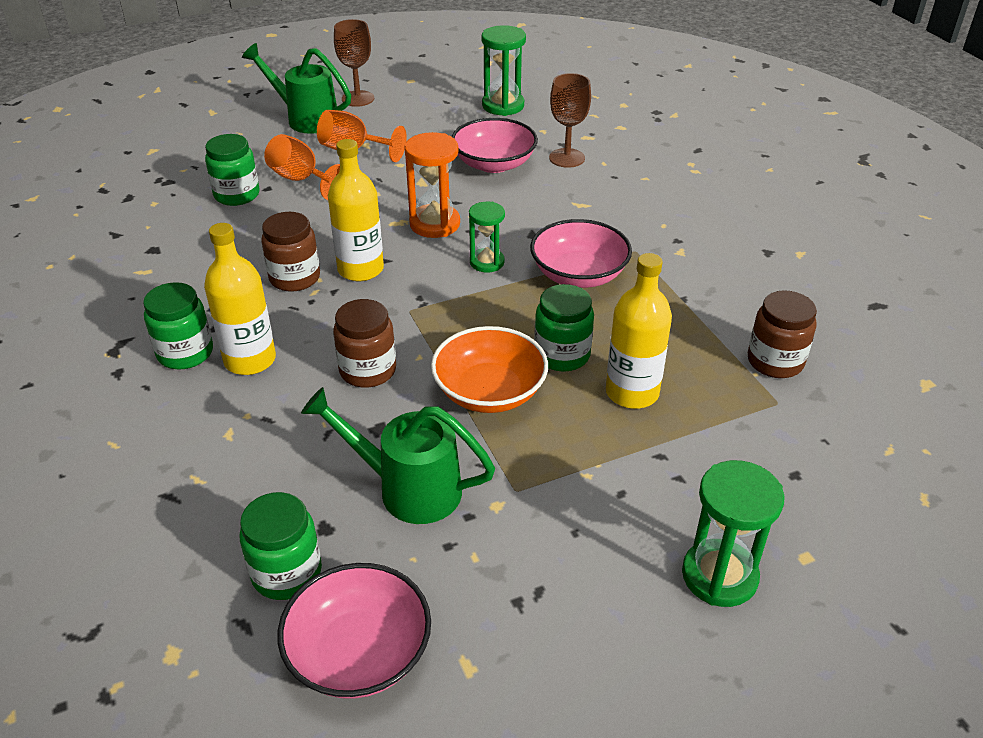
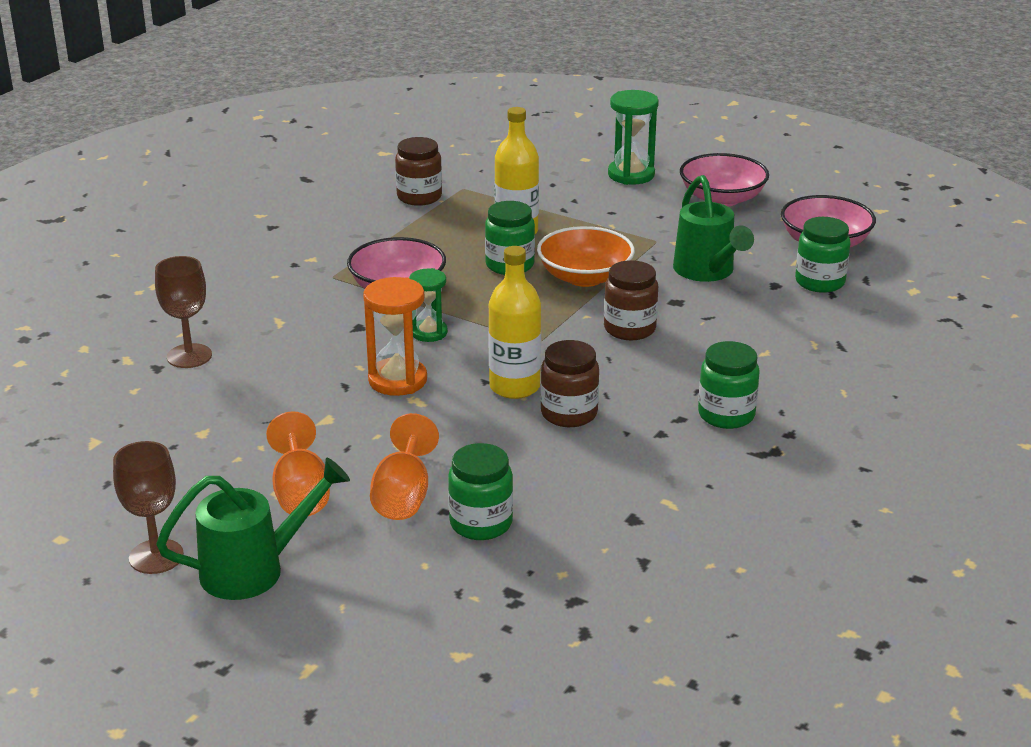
camera: 125 degrees left, 10 degrees down
yellow bottle [204,223,276,375] -> none
green watering can [242,43,351,134] -> green watering can turned 105 degrees counterclockwise [156,458,350,600]
pink bowl [452,118,538,173] -> pink bowl moved to [680,153,769,207]
green hourglass [482,25,526,116] -> none

